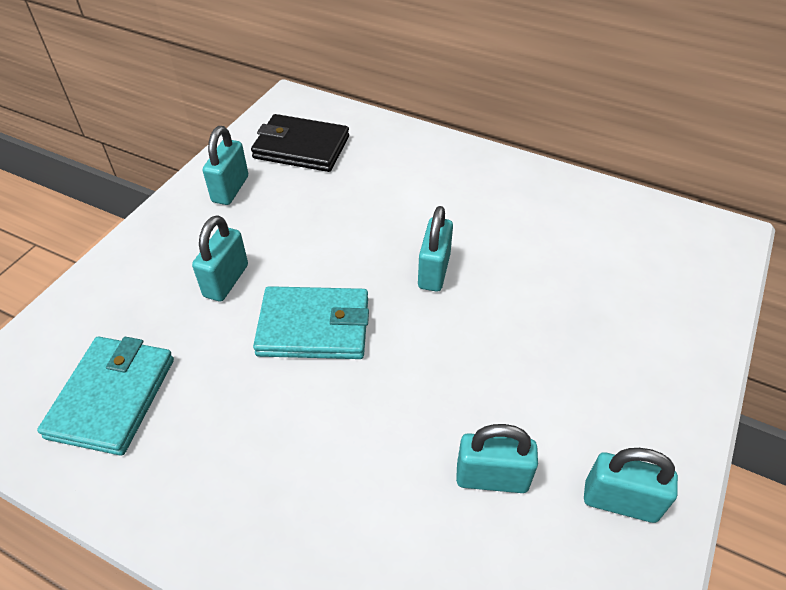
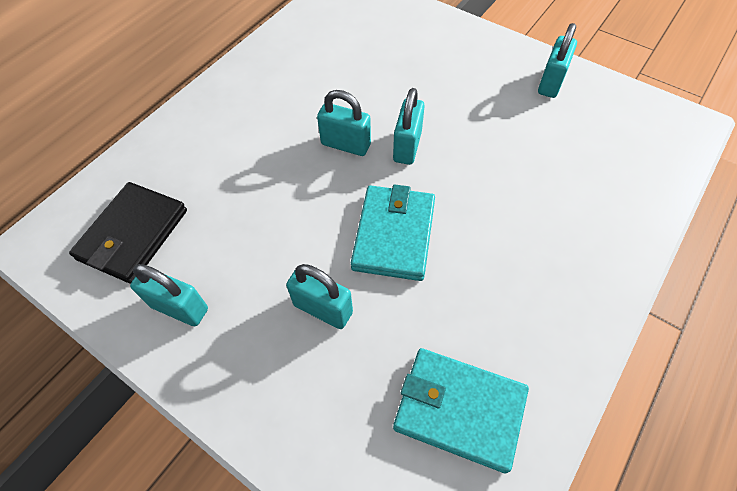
camera: 80 degrees left, 10 degrees up
turquoise padlock [456,424,538,493] -> turquoise padlock moved to [393,88,425,165]

